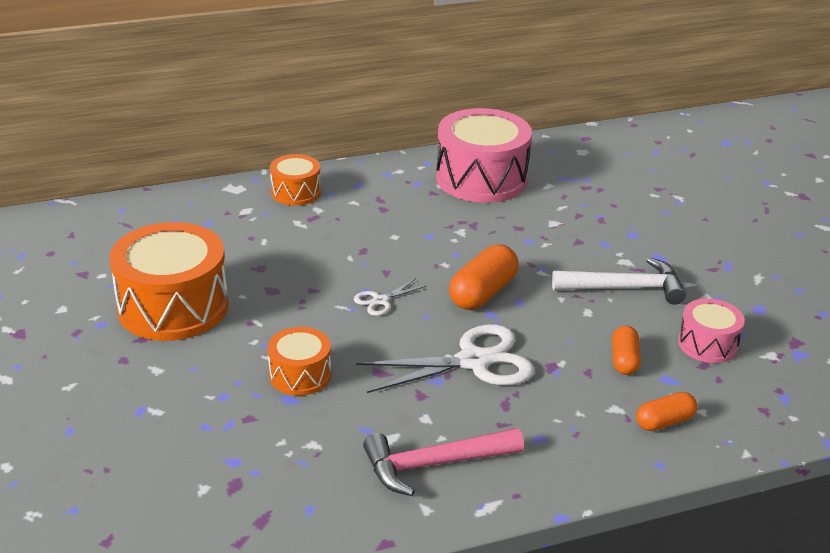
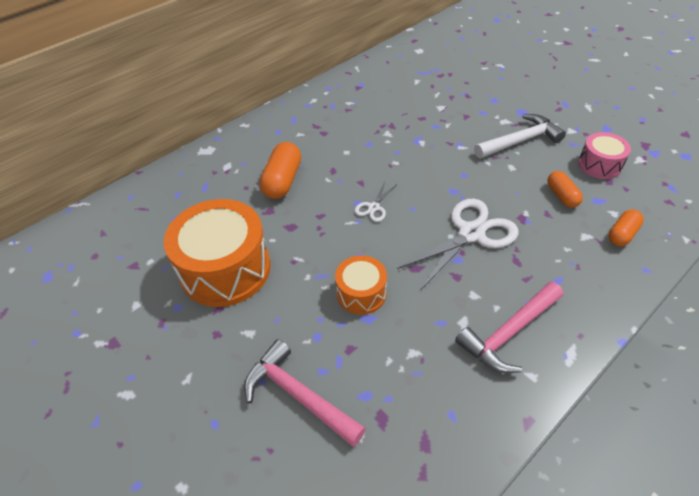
camera: 20 degrees left, 15 degrees up
orange drum [270,154,321,206] -> none
pink drum [436,108,532,203] -> none
orange capsule [449,244,519,310] -> orange capsule moved to [259,142,301,199]
none -> pink hammer [244,339,366,447]

